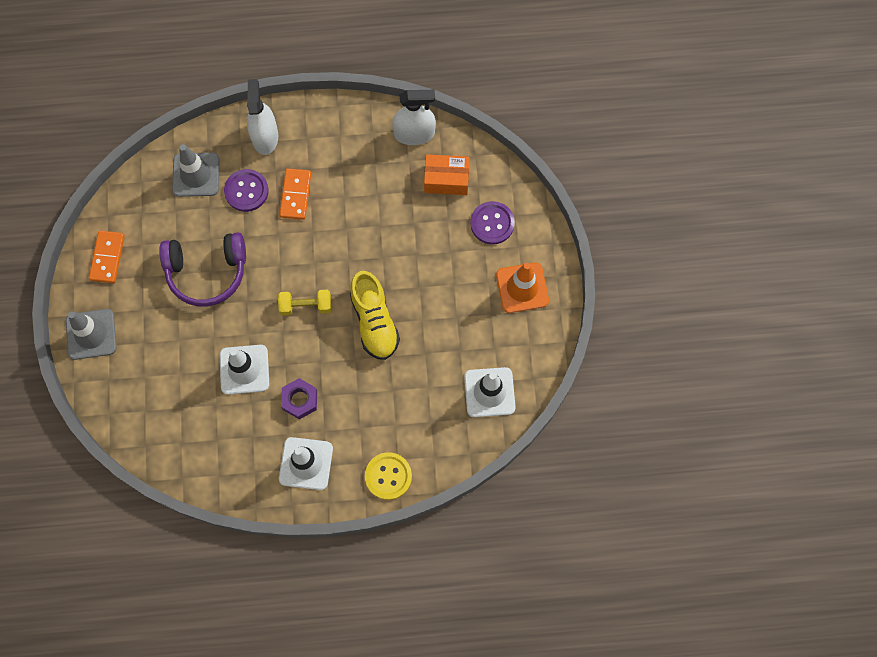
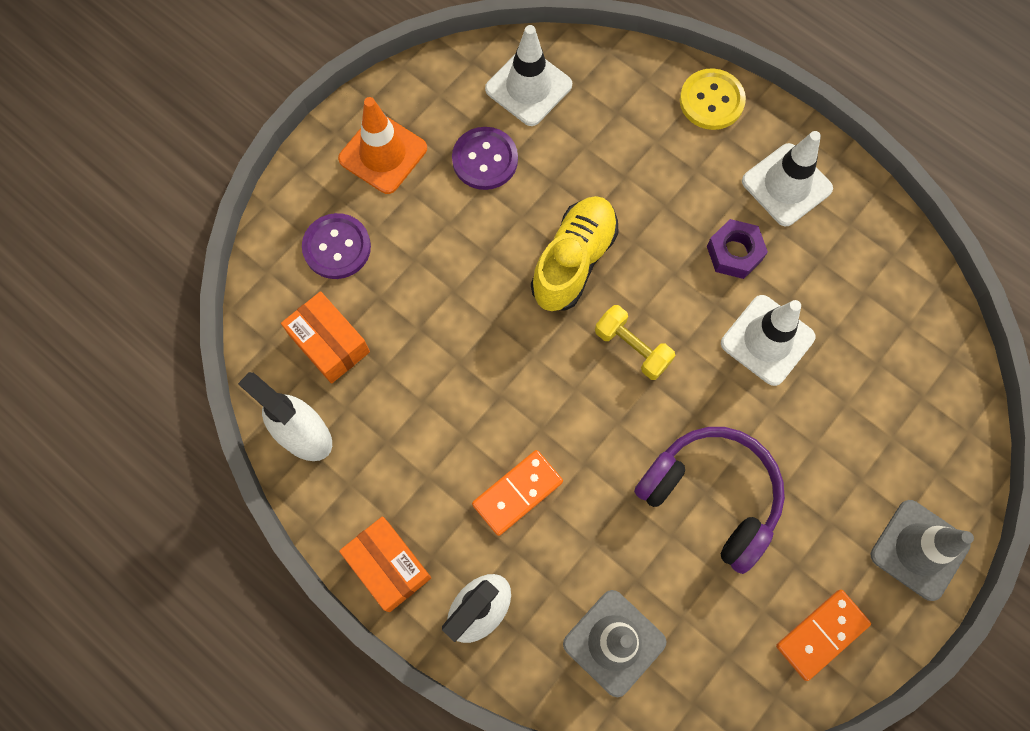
camera: 135 degrees left, 0 degrees up
purple button [224,169,269,212] -> purple button moved to [452,127,518,190]
none -> orange box [339,516,431,612]

